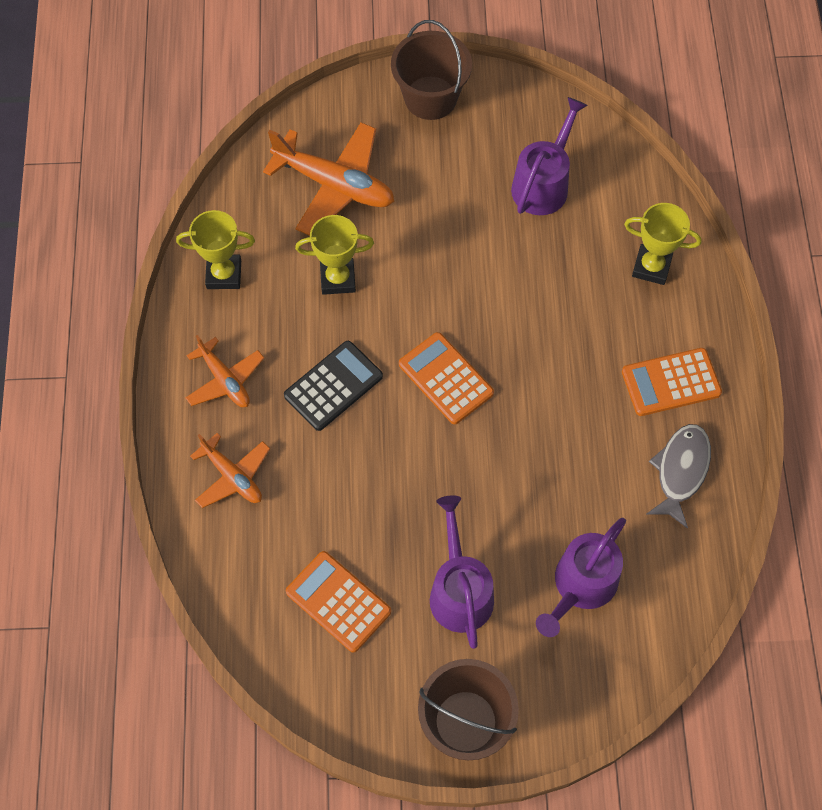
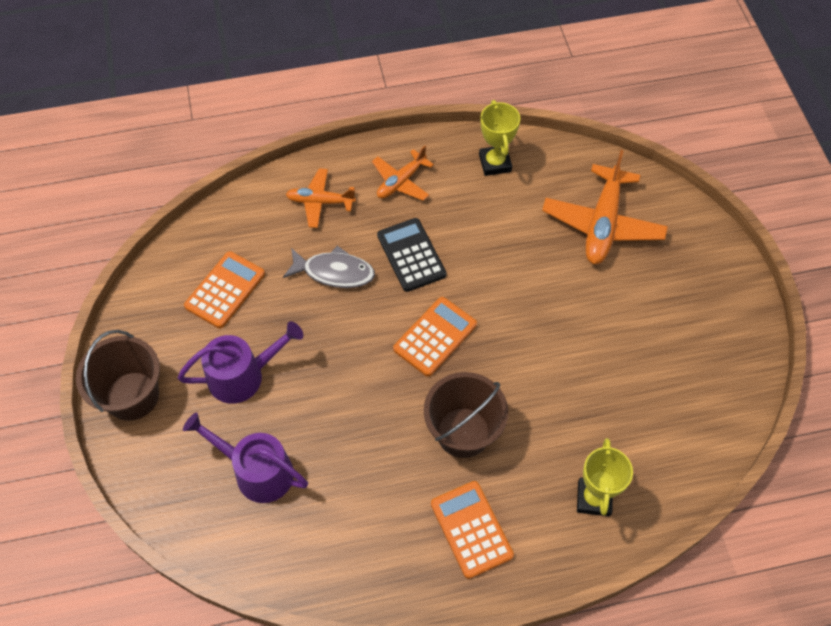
camera: 80 degrees right, 5 degrees down
orange plane [190,433,270,508] -> orange plane turned 60 degrees clockwise [286,168,356,228]
black calculator [284,341,383,431] -> black calculator turned 150 degrees counterclockwise [377,218,447,292]
yellow trophy [295,215,374,295] -> none
brown bucket [391,20,472,120] -> brown bucket moved to [424,372,508,458]
purple watering can [511,97,588,215] -> none
grey fish [647,424,711,529] -> grey fish moved to [283,246,375,288]

